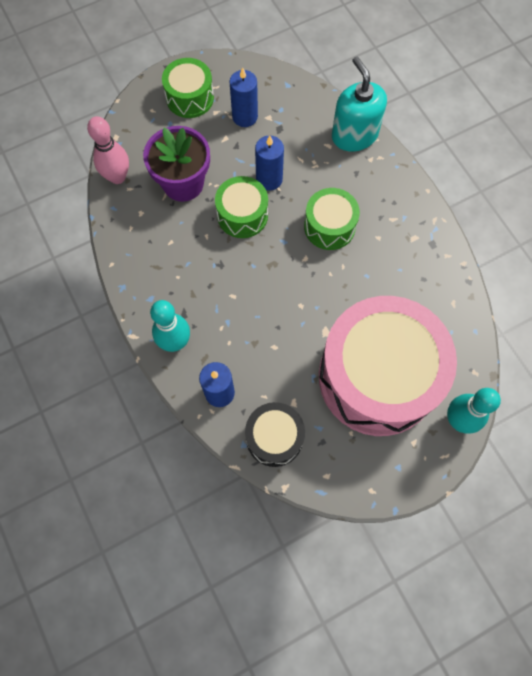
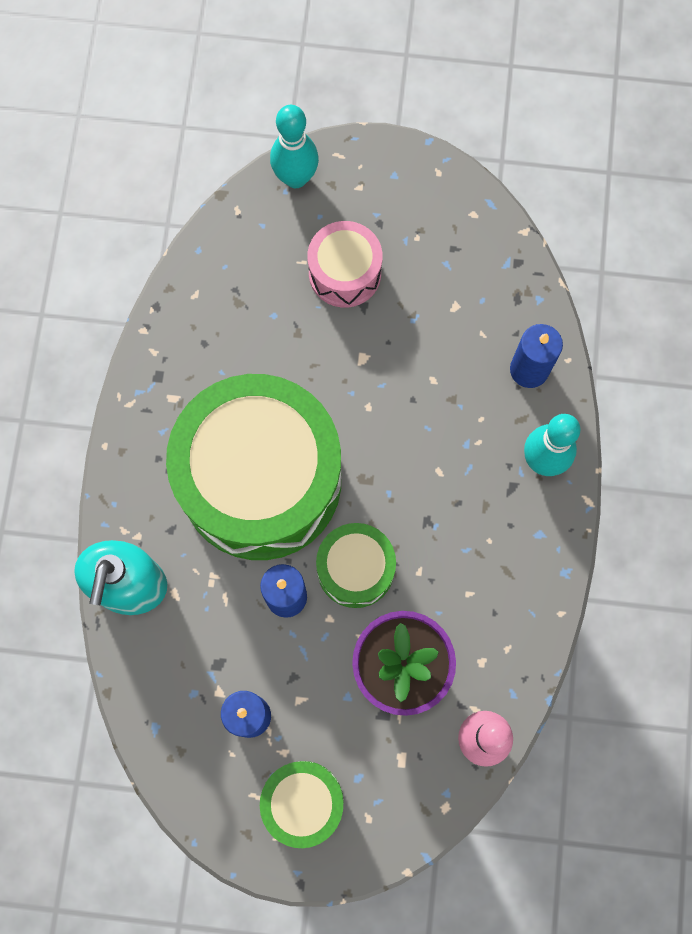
camera: 145 degrees left, 5 degrees up
black drum [245,402,305,467] -> none
green drum [304,188,360,250] -> green drum [166,374,341,560], size x2.13
pink drum [319,296,457,436] -> pink drum [307,221,383,308], size x0.47

